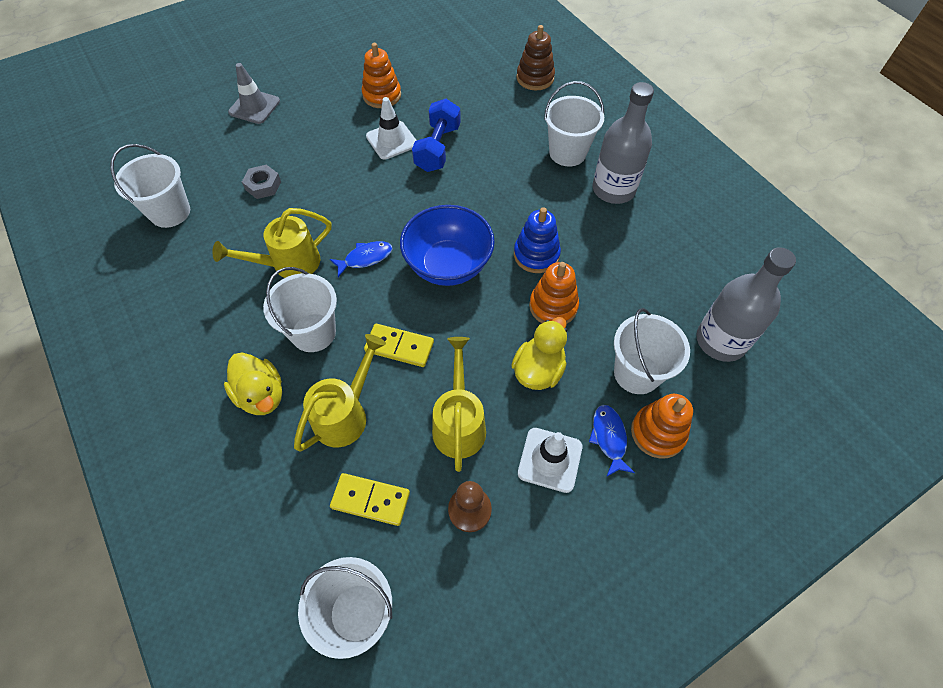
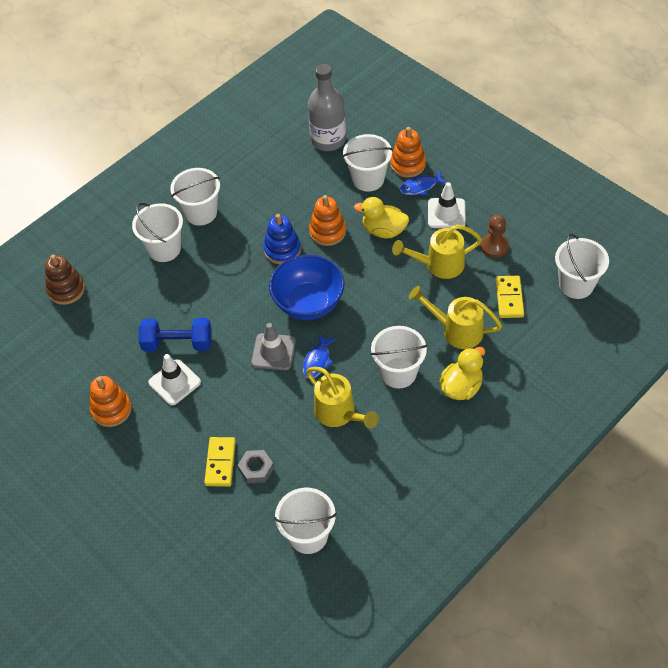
camera: 100 degrees left, 5 degrees down
grey traffic cone [228,63,280,124] -> grey traffic cone moved to [251,323,296,370]
blue fish [330,241,392,277] -> blue fish turned 120 degrees counterclockwise [303,334,337,379]
yellow domino [364,324,434,367] -> yellow domino moved to [204,437,236,487]
grey bottle [593,82,654,204] -> white bucket [170,168,220,226]

